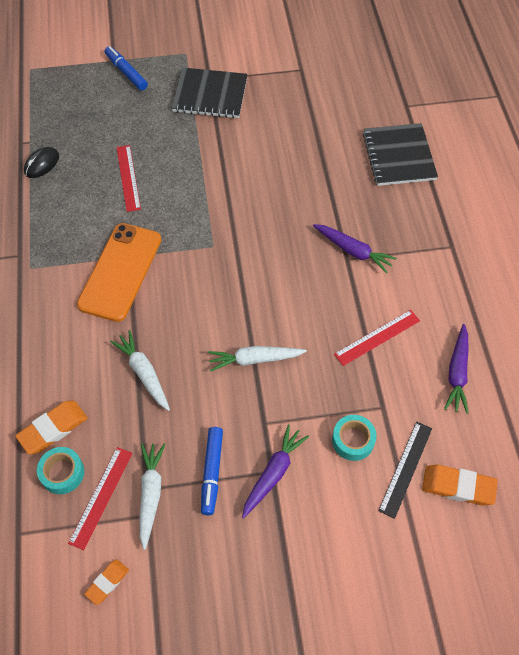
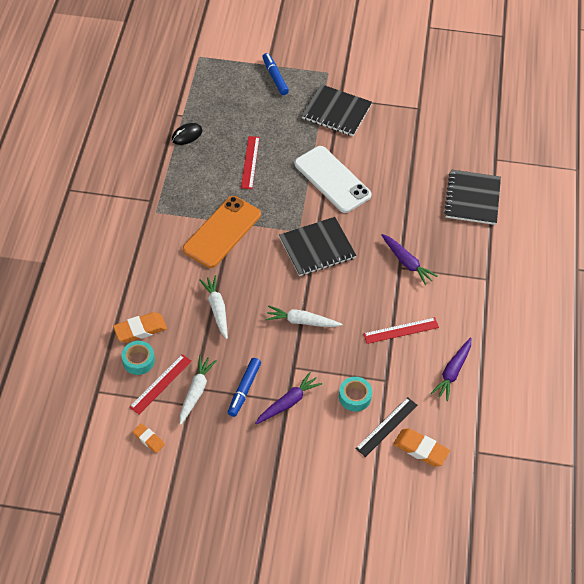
camera: 15 degrees right, 5 degrees down
orange eraser [84,559,129,605] -> orange eraser turned 75 degrees clockwise [132,423,165,453]
none -> black notebook [279,217,356,276]
none -> white phone [294,146,372,213]

